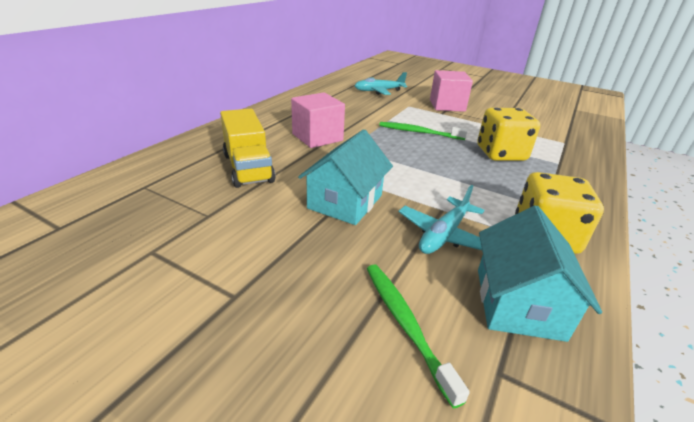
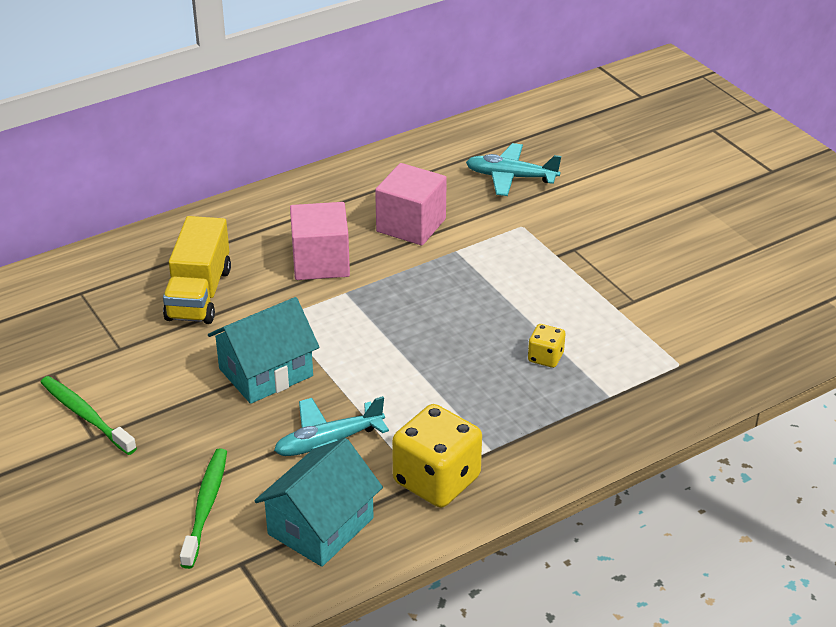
camera: 30 degrees right, 5 degrees up
green toothbrush [379,122,467,140] -> green toothbrush moved to [40,376,137,455]
pink cube [430,70,473,112] -> pink cube moved to [375,163,447,246]
yellow dice [477,108,540,161] -> yellow dice [528,324,565,368], size x0.49

